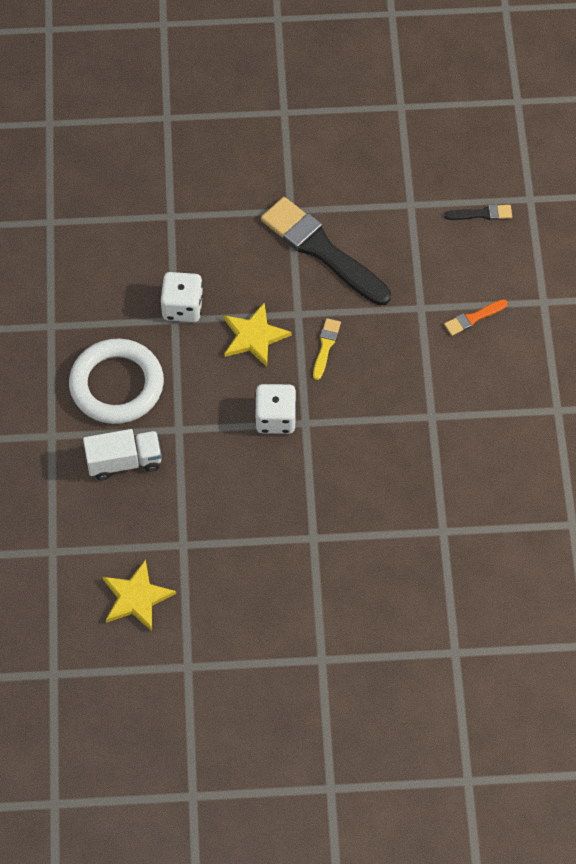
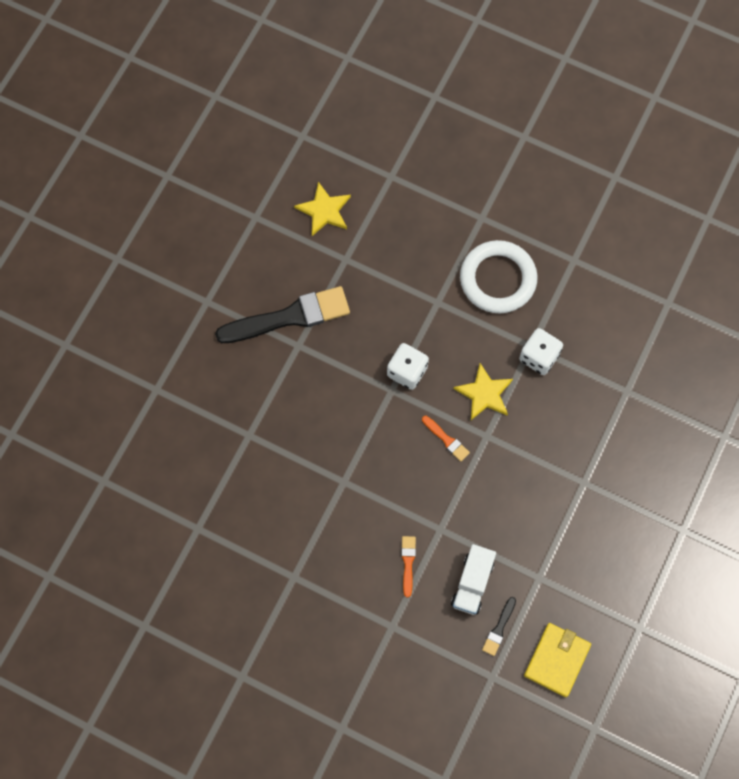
camera: 120 degrees right, 10 degrees up
white truck [83,429,162,480] -> white truck moved to [451,544,496,615]
black brush [261,197,391,306] -> black brush moved to [215,286,350,343]
yellow brush [313,318,341,380] -> orange brush [422,416,470,462]
none -> yellow wallet [524,623,591,697]

